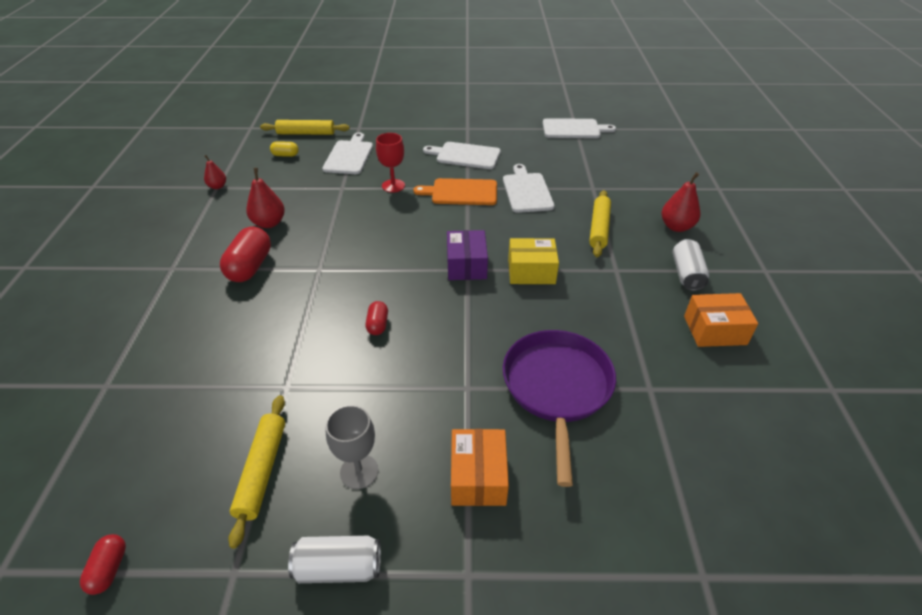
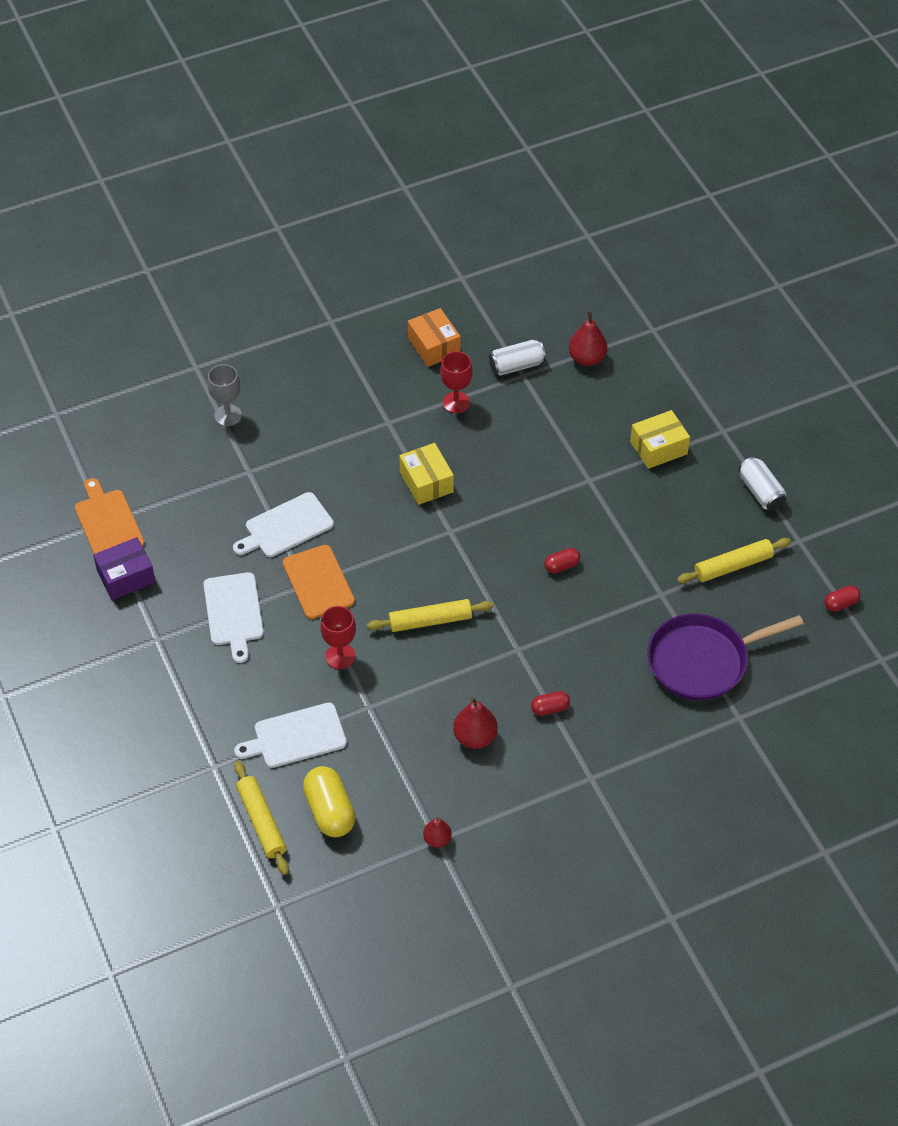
camera: 115 degrees left, 10 degrees up
red capsule [220,226,271,282] -> red capsule [531,691,570,716], size x0.53
yellow capsule [270,141,299,157] -> yellow capsule [303,766,356,837], size x1.88
grey goblet [325,405,379,489] -> grey goblet moved to [207,364,242,426]
purple box [447,230,488,280] -> purple box moved to [93,537,156,600]
orange box [451,429,509,506] -> yellow box [630,410,690,469]
purple pan [503,330,616,487] -> purple pan moved to [647,614,804,701]
white cutting board [543,118,616,138] -> orange cutting board [75,478,145,554]
yellow rolling pin [589,190,611,257] -> yellow rolling pin moved to [367,599,494,632]
red pear [662,172,700,232] -> red pear moved to [569,311,607,366]
white can [673,239,709,291] -> white can moved to [489,340,546,376]
none -> red goblet [440,351,473,413]

